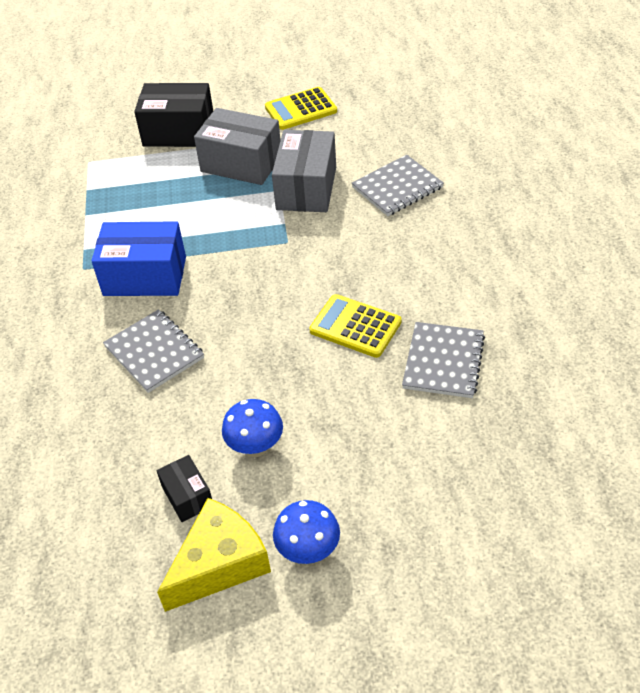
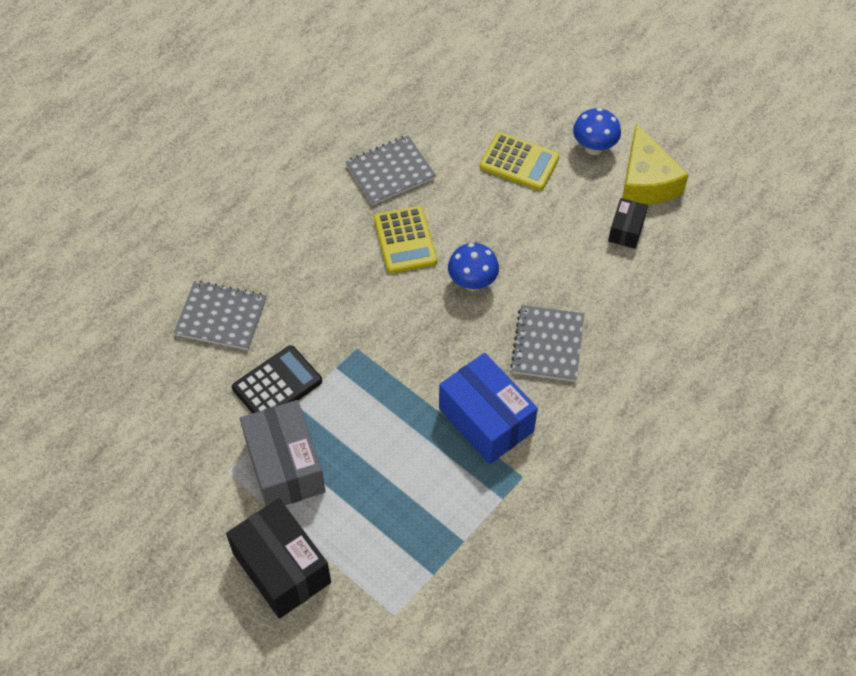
camera: 135 degrees left, 10 degrees up
yellow cheese [157,498,271,612] -> yellow cheese turned 105 degrees counterclockwise [622,123,689,205]
blue mushroom [222,399,283,457] -> blue mushroom moved to [448,243,499,291]
yellow calculator [265,87,337,130] -> yellow calculator moved to [480,132,559,190]
grey box [272,130,336,212] -> black calculator [232,345,322,413]

